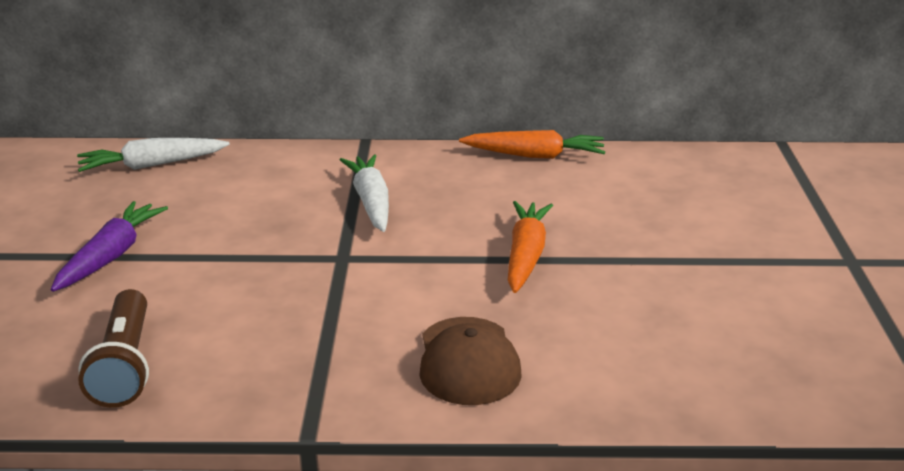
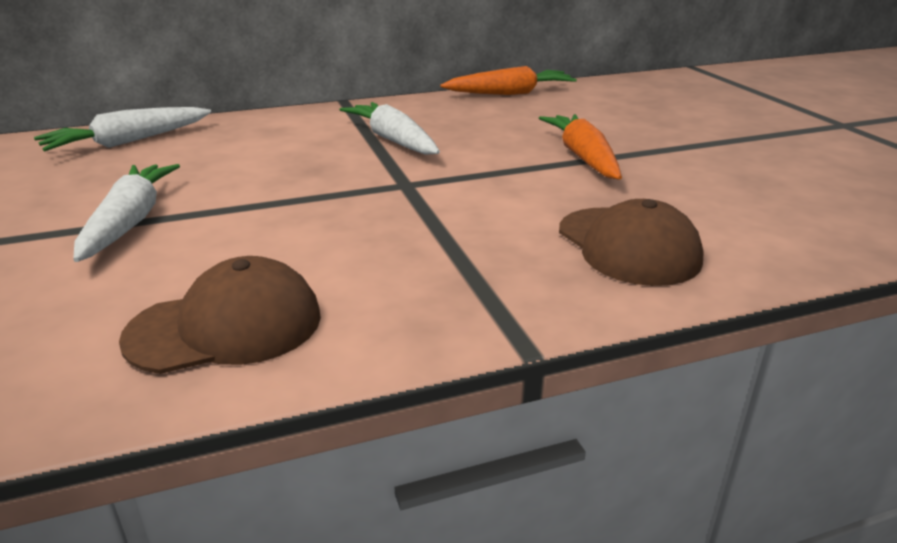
camera: 20 degrees left, 0 degrees up
purple carrot [51,201,168,292] -> white carrot [73,164,180,262]
brown flashlight [78,289,149,408] -> brown cap [119,256,321,374]

